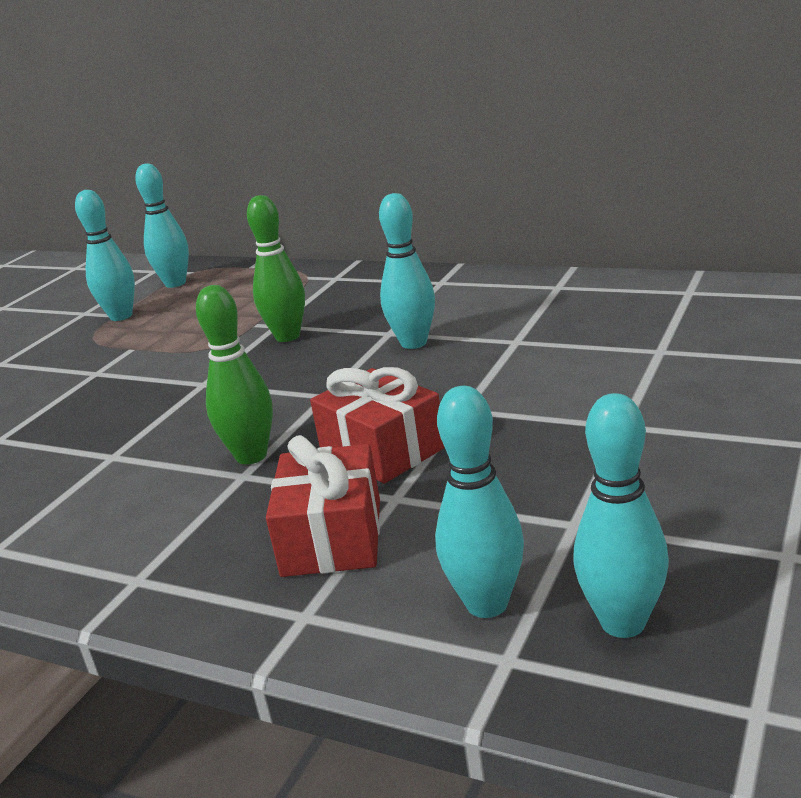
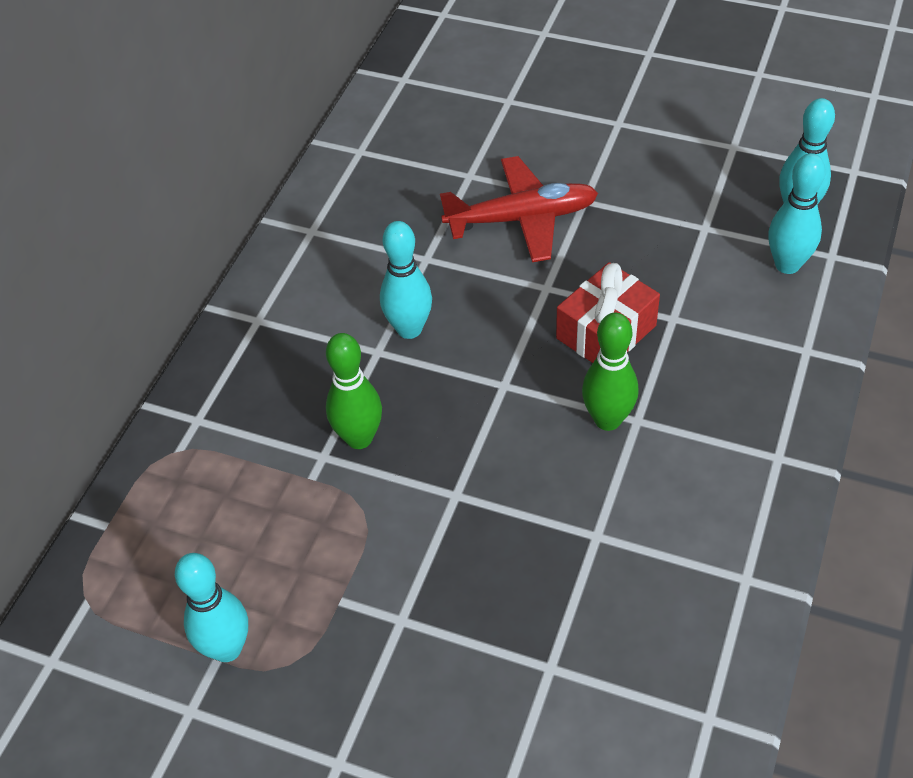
camera: 95 degrees left, 25 degrees up
turquoise bowling pin [135,164,189,288] -> none
red gift [266,435,380,577] -> none
none -> red plane [440,156,598,262]

